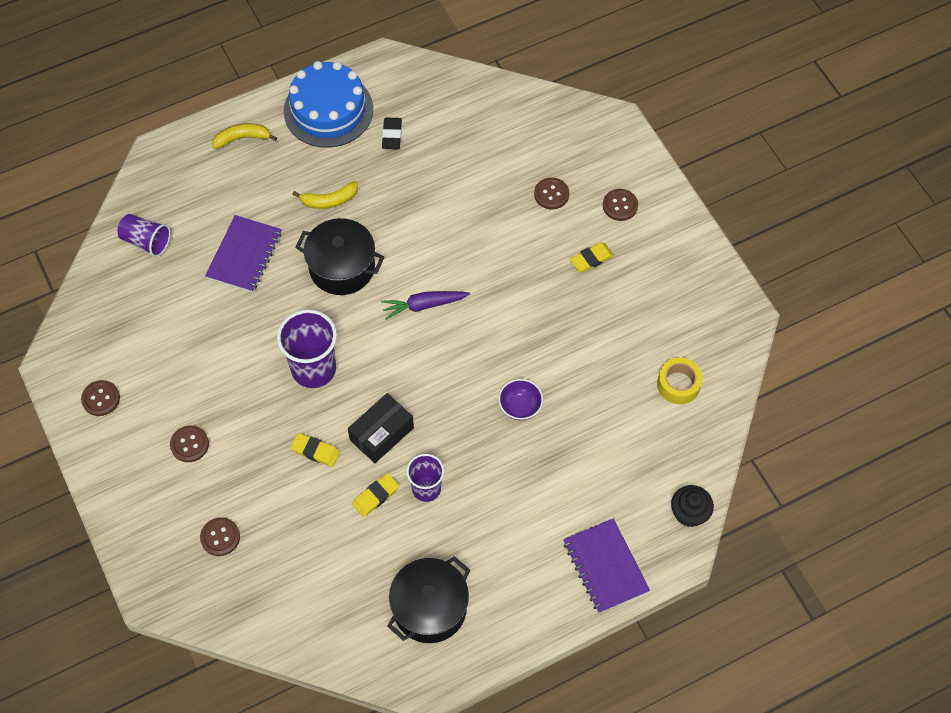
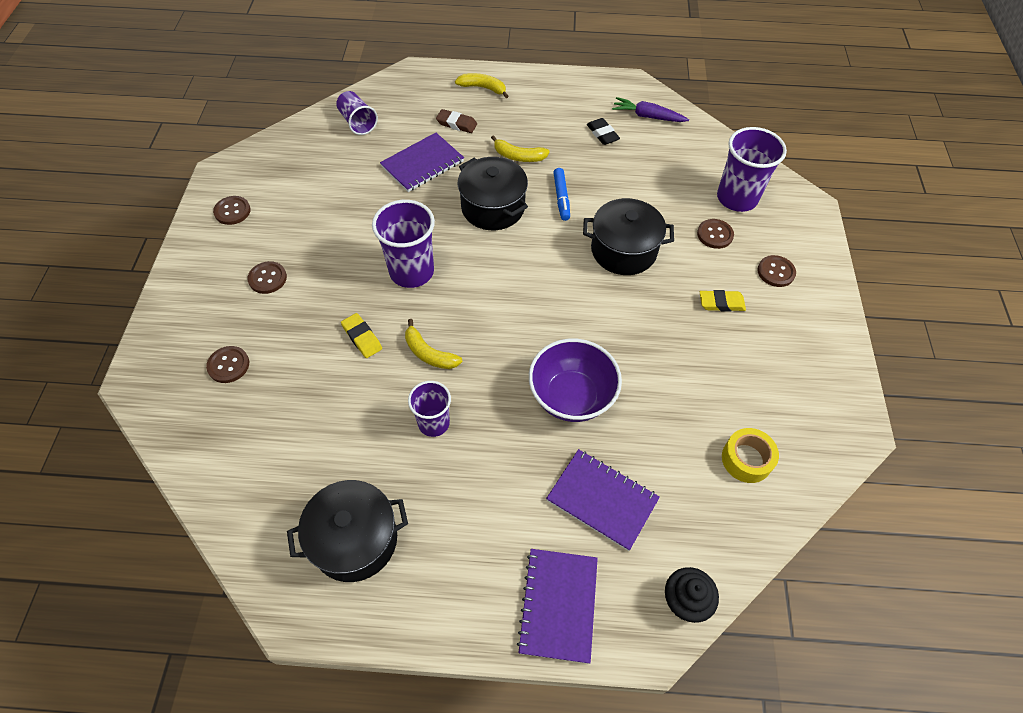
camera: 30 degrees right, 5 degrees down
blue cake [284,61,373,148] -> none
black box [348,393,414,463] -> yellow banana [405,319,462,369]
yellow eraser [352,473,399,517] -> none
purple carrot [381,291,470,320] -> purple carrot moved to [612,97,689,122]
black eraser [382,118,402,149] -> black eraser turned 60 degrees counterclockwise [587,118,620,145]
purple bowl [498,379,543,420] -> purple bowl [529,338,622,422], size x1.83
none -> brown eraser [436,109,477,133]
none -> purple notebook [546,449,660,551]
none -> blue marker [553,168,570,221]
none -> black pot [583,198,674,275]
none -> purple cup [717,127,787,212]

